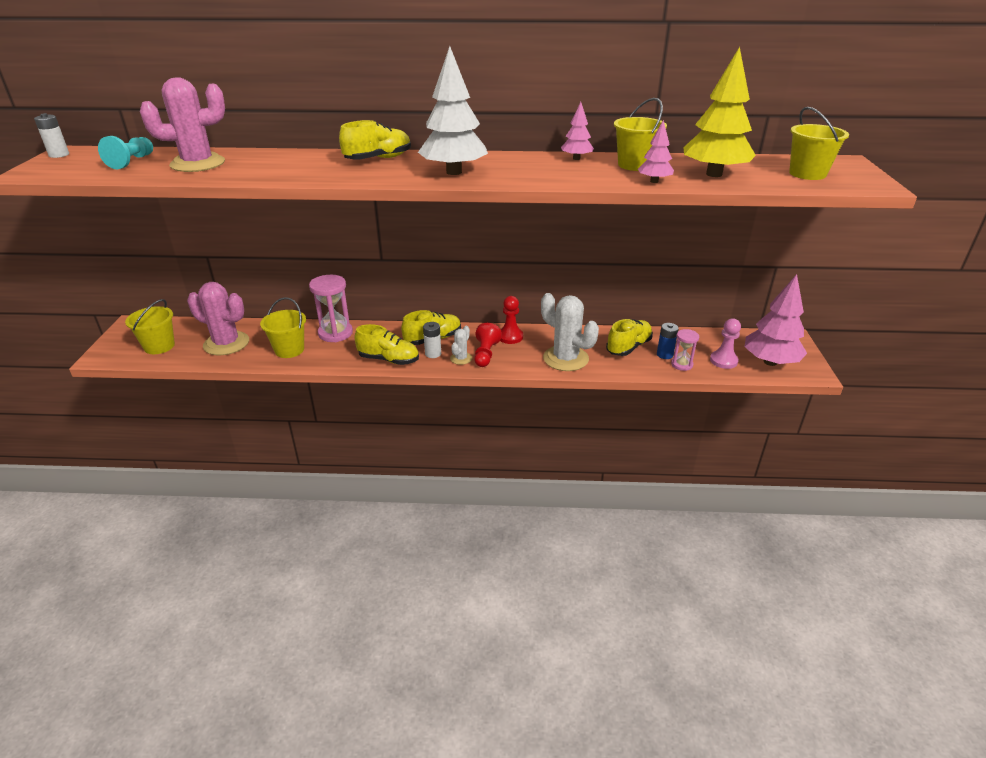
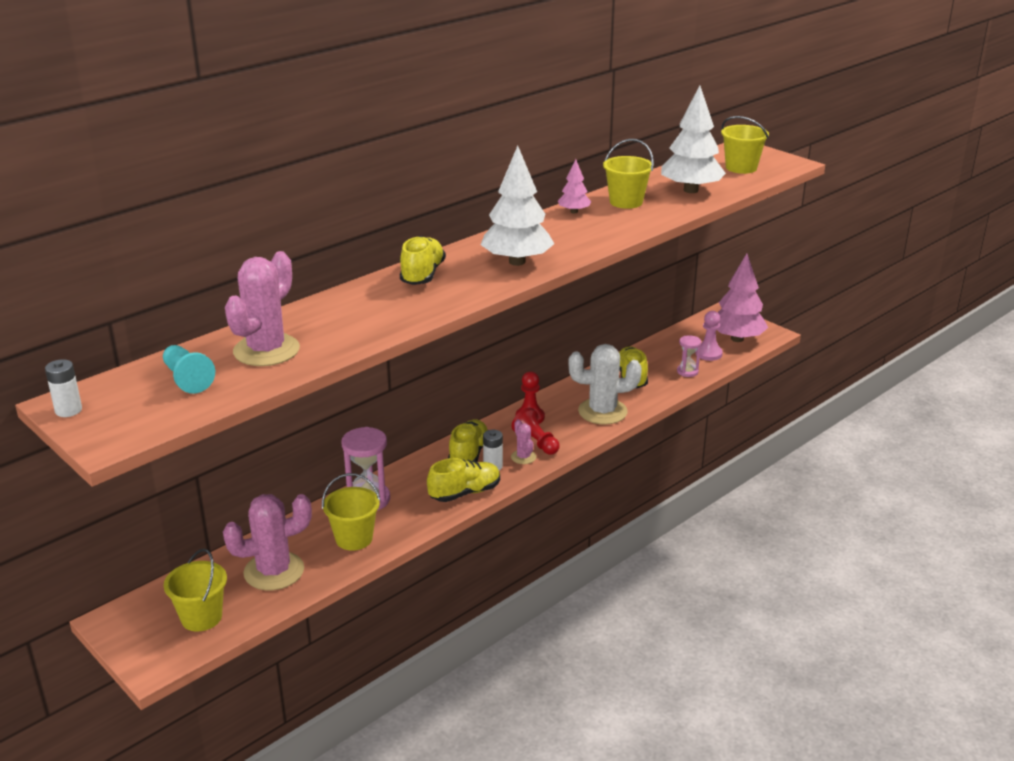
camera: 45 degrees left, 5 degrees down
white cactus [450,326,472,365] -> pink cactus [511,419,536,464]
pink tree [638,120,674,183] -> none
blue battery [657,323,679,359] -> none
yellow tree [683,47,756,177] -> white tree [661,85,726,193]

